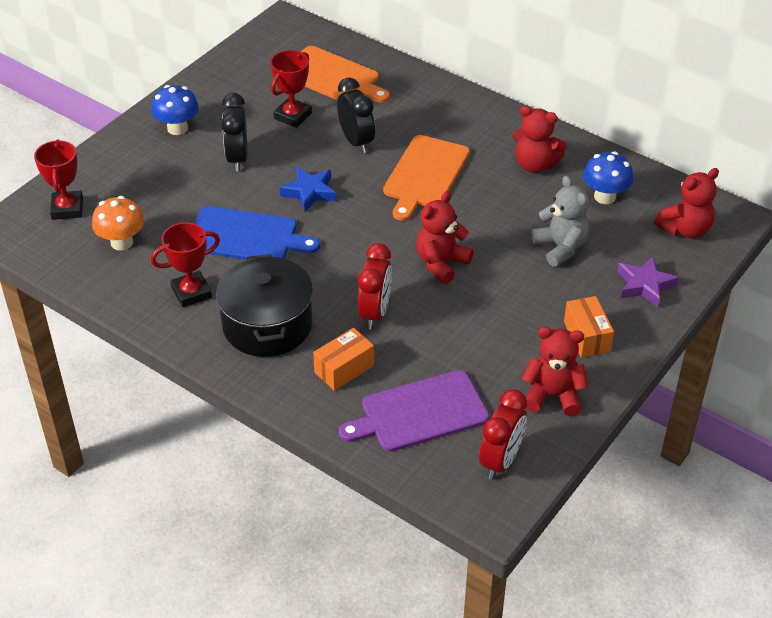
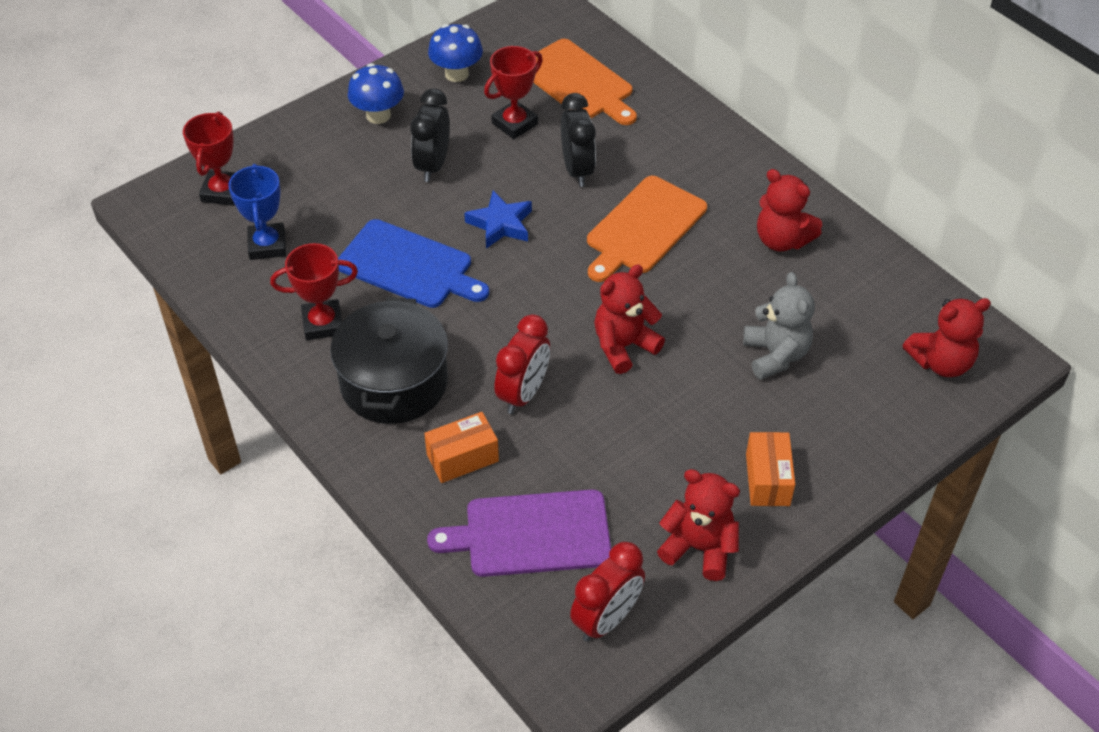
camera: 15 degrees right, 5 degrees up
orange mushroom [92,196,144,251] -> blue trophy [228,164,286,260]
blue mushroom [583,152,633,204] -> blue mushroom moved to [428,24,483,82]
purple star [617,256,679,307] -> none

